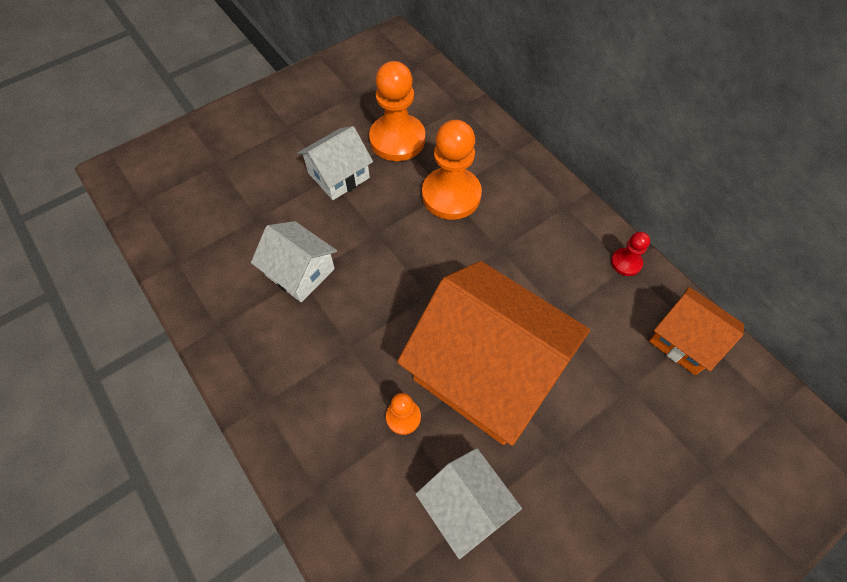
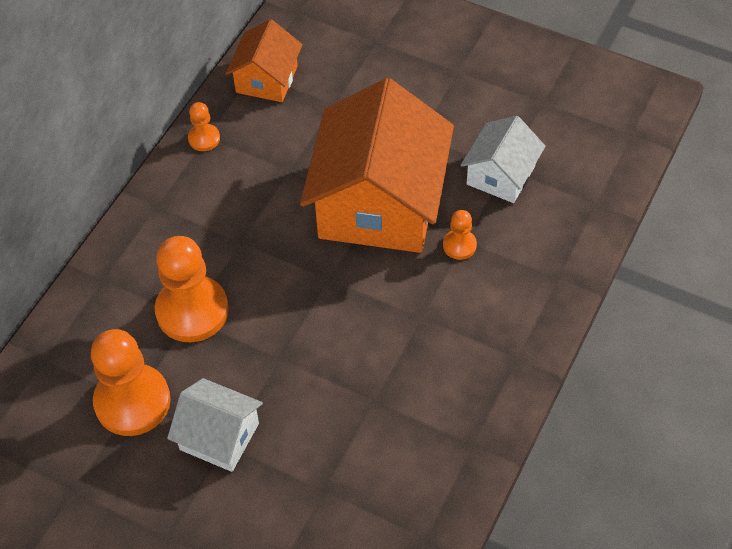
camera: 115 degrees left, 5 degrees down
white house [251,221,337,302] -> none
red pawn [611,232,650,276] -> orange pawn [188,102,220,151]

